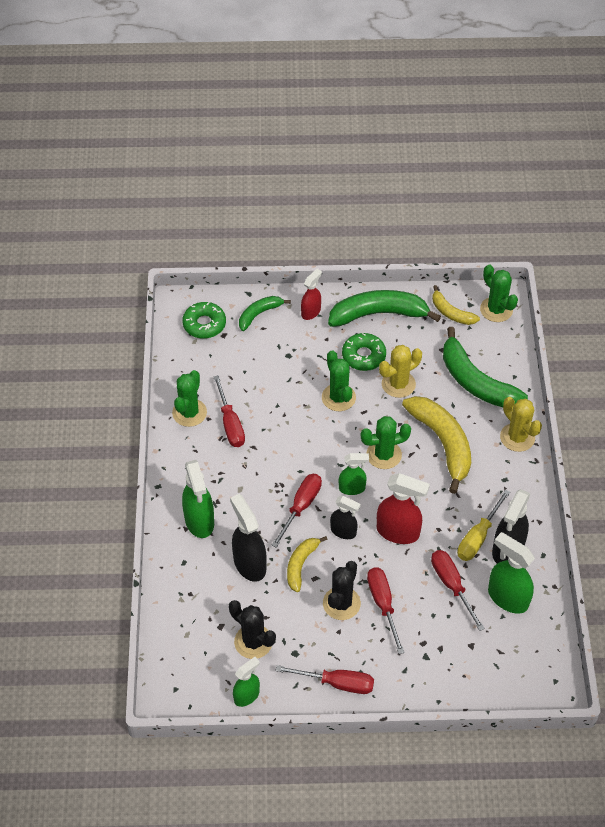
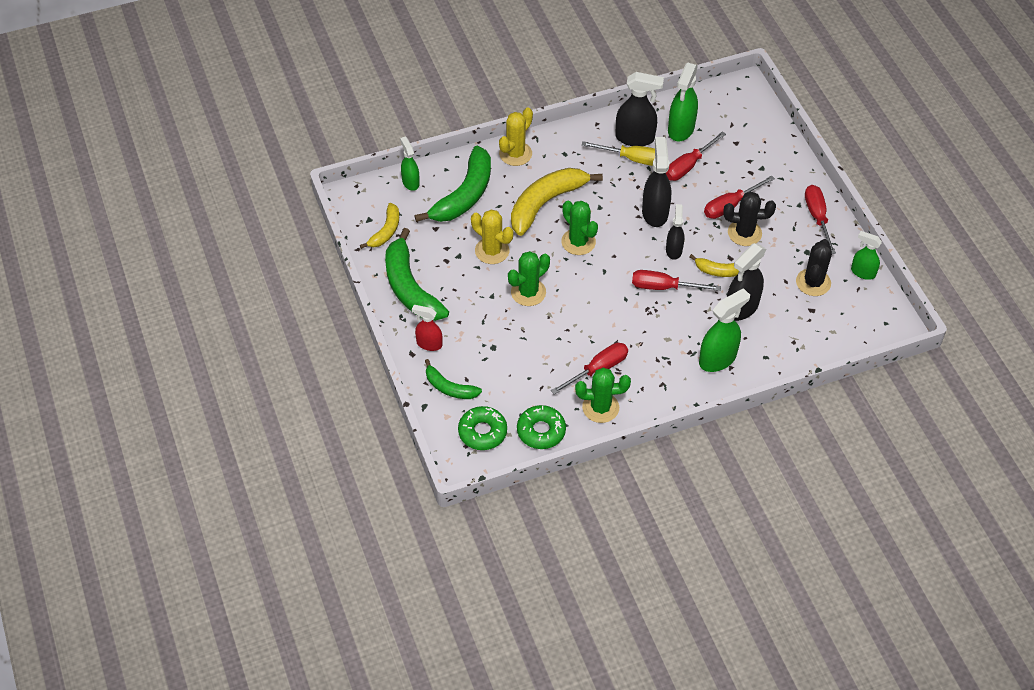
camera: 110 degrees left, 0 degrees up
green spray bottle [339,453,369,495] -> green spray bottle moved to [400,136,420,191]
green donut [342,333,386,371] -> green donut moved to [517,405,566,449]
red spray bottle [377,473,430,544] -> black spray bottle [642,137,671,227]
green cactus [480,264,518,322] -> none

